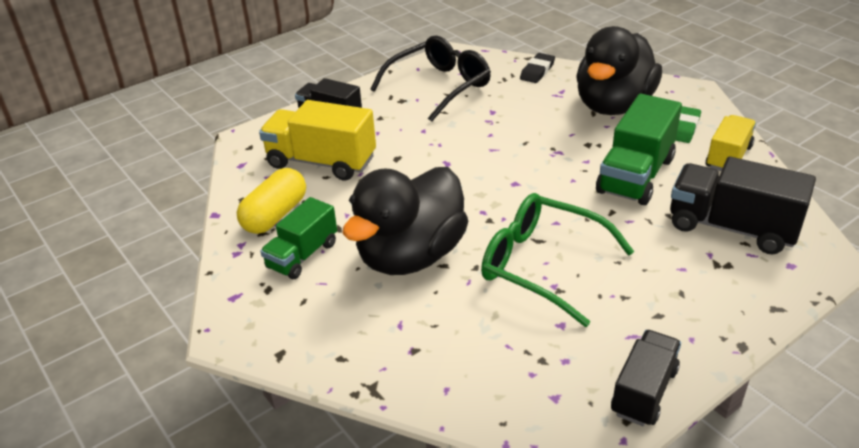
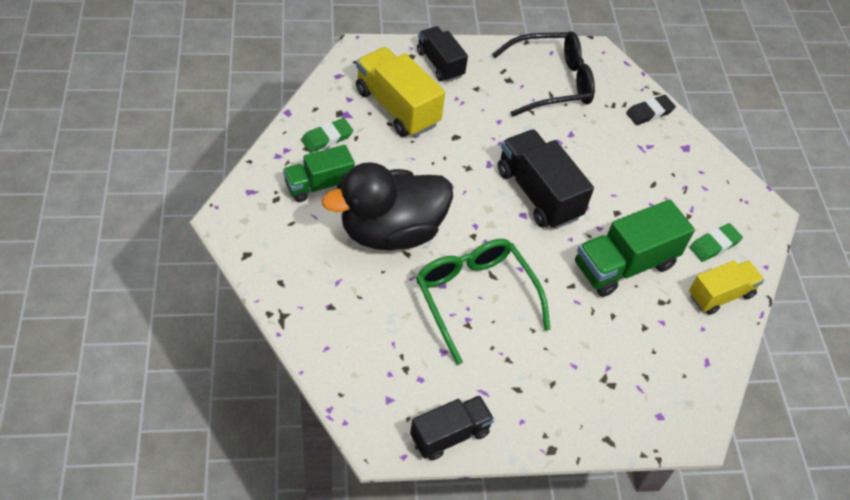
camera: 25 degrees right, 15 degrees up
yellow capsule [237,168,306,234] -> green eraser [301,118,353,153]
black duck [576,26,662,115] -> none
black truck [670,157,816,255] -> black truck moved to [498,129,594,229]

